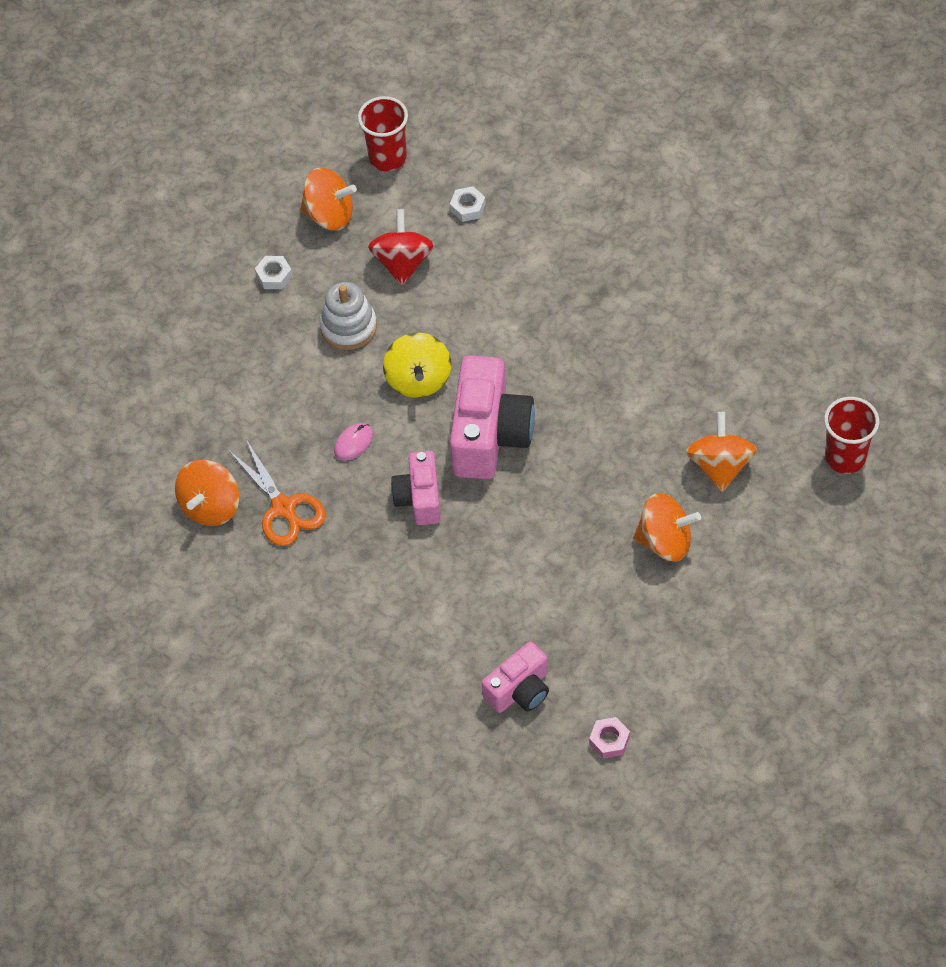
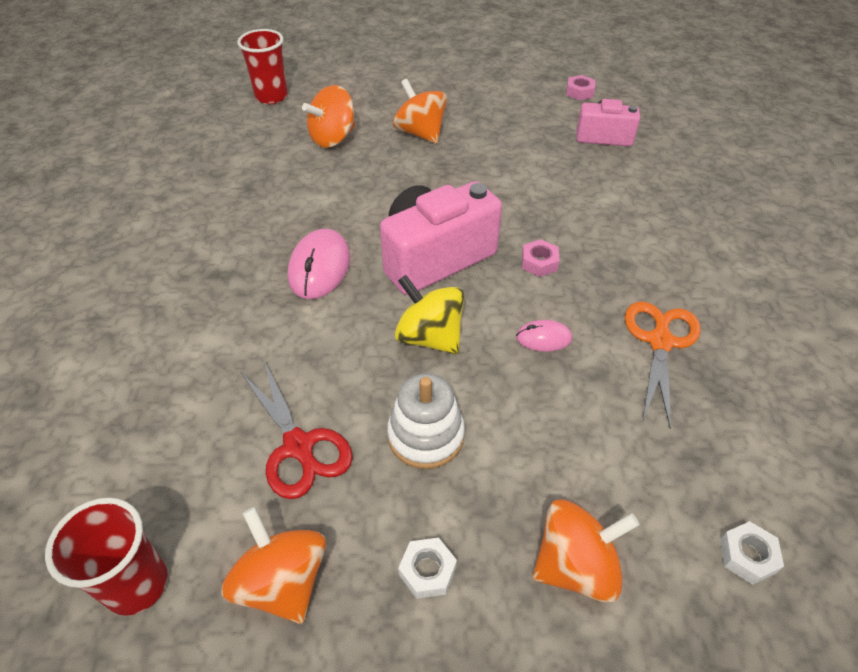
camera: 135 degrees left, 10 degrees down
orange spinning top [175,460,239,526] -> orange spinning top moved to [533,499,639,603]
red spinning top [368,209,434,286] -> red scissors [240,361,353,499]
yellow spinning top [383,333,451,398] -> yellow spinning top turned 90 degrees counterclockwise [395,275,464,354]
pink camera [391,451,441,525] -> pink nut [522,239,559,277]
white nut [450,186,486,222] -> white nut moved to [720,521,784,585]
none -> pink mouse [288,229,350,299]

